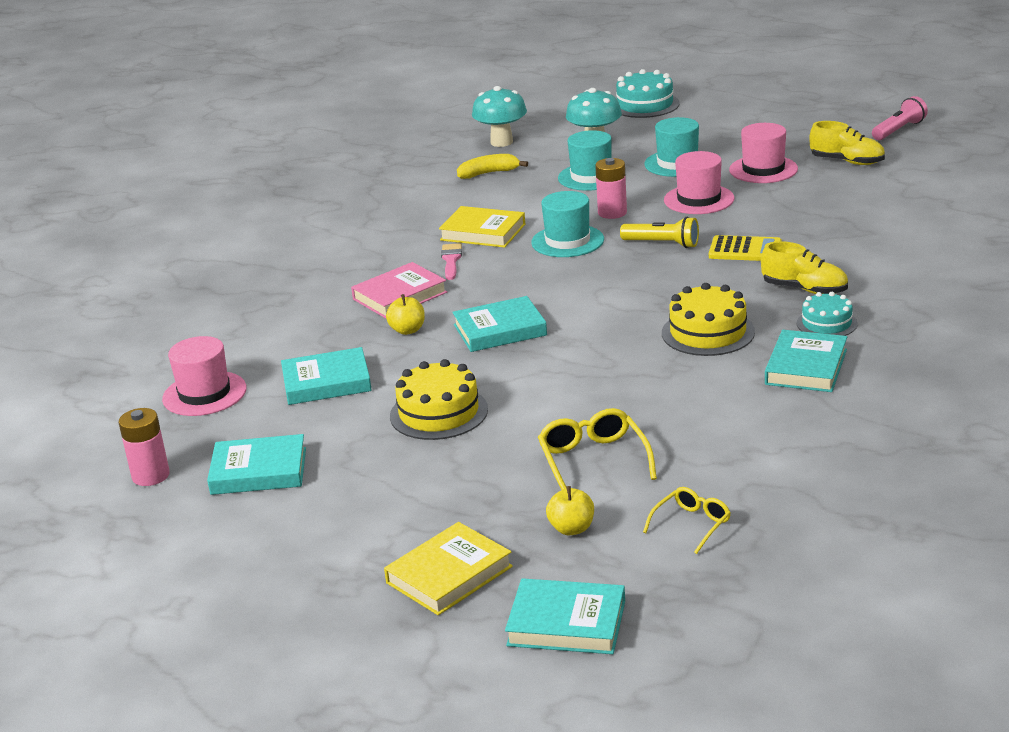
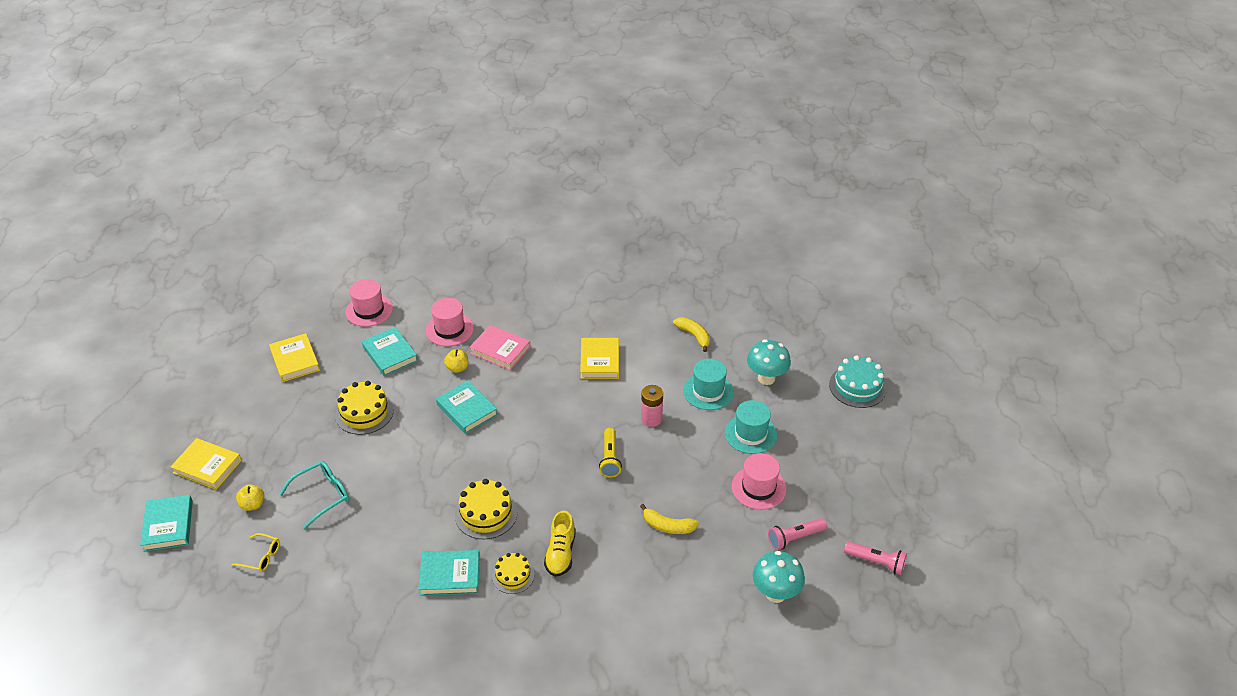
camera: 65 degrees right, 15 degrees up
pink battery [119,408,170,486] -> none
turquoise book [207,434,306,495] -> yellow book [269,333,320,382]
pink brush [441,243,462,280] -> none
turquoise mushroom [472,86,527,147] -> turquoise mushroom moved to [753,551,805,603]
turquoise hat [531,191,604,257] -> none
yellow glasses [538,408,657,490] -> turquoise glasses [279,461,349,529]
pink hat [664,151,734,214] -> pink hat moved to [426,298,474,346]
yellow calculator [709,235,782,261] -> none
turquoise cake [796,292,858,336] -> yellow cake [492,553,534,594]
yellow shoe [809,121,885,165] -> pink flashlight [768,518,827,550]
none -> yellow banana [640,504,699,534]

